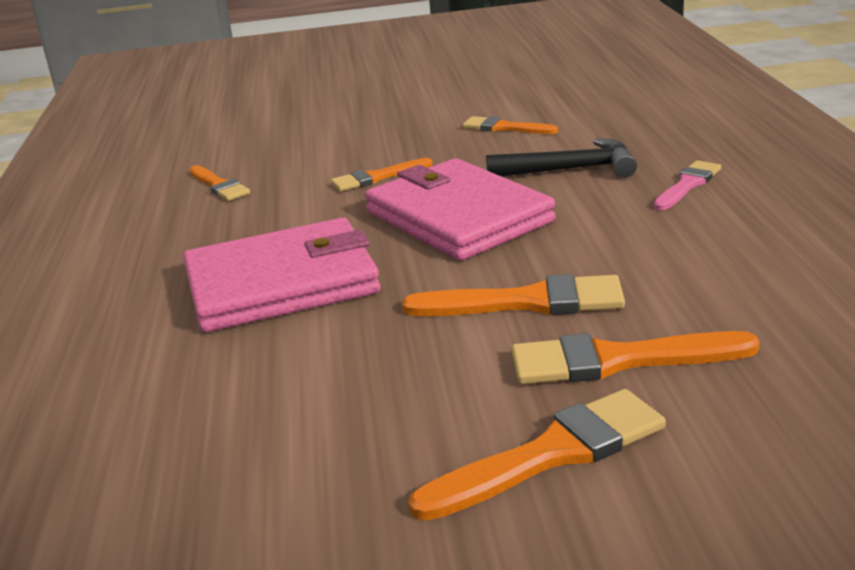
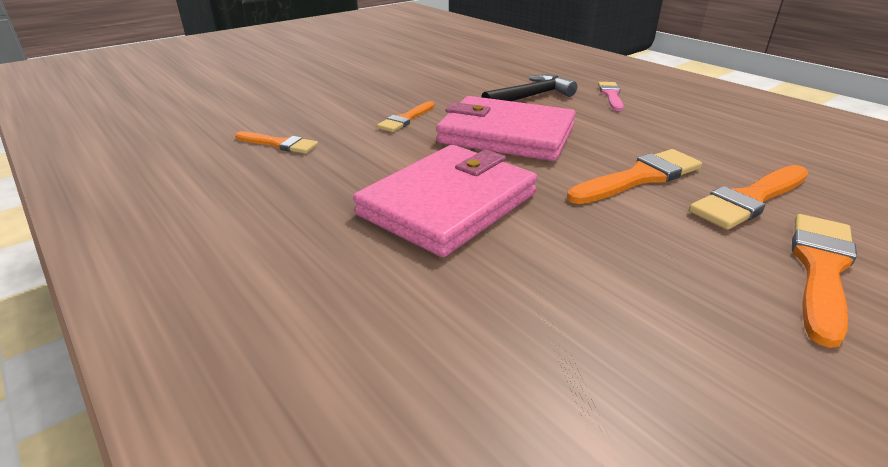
camera: 35 degrees left, 5 degrees up
orange brush [463,116,558,134] -> none

